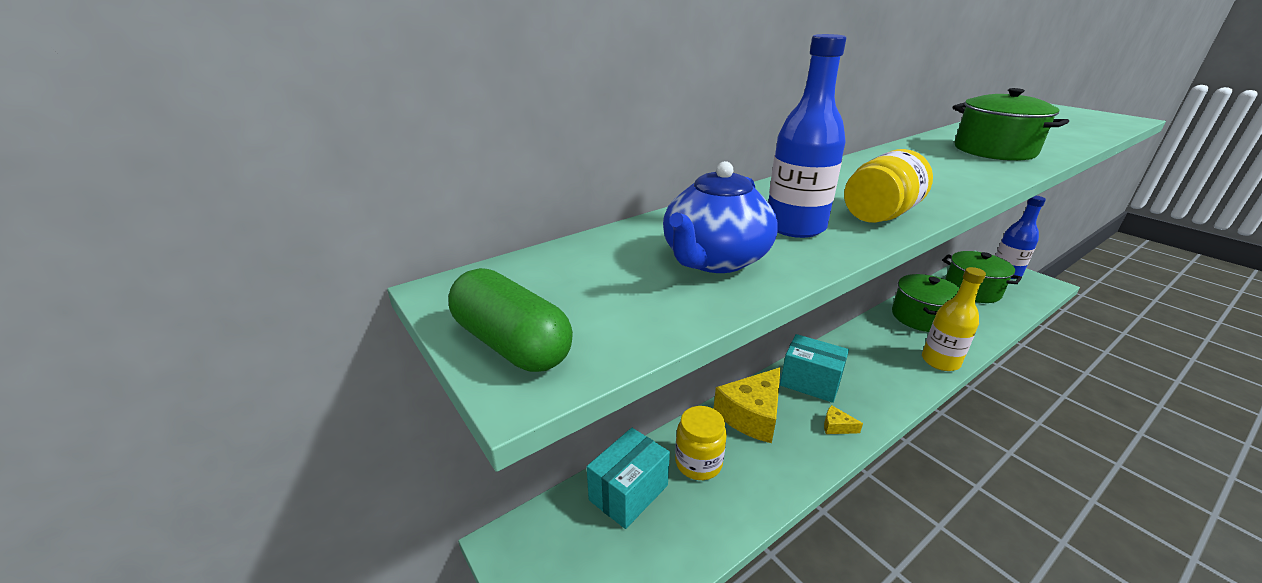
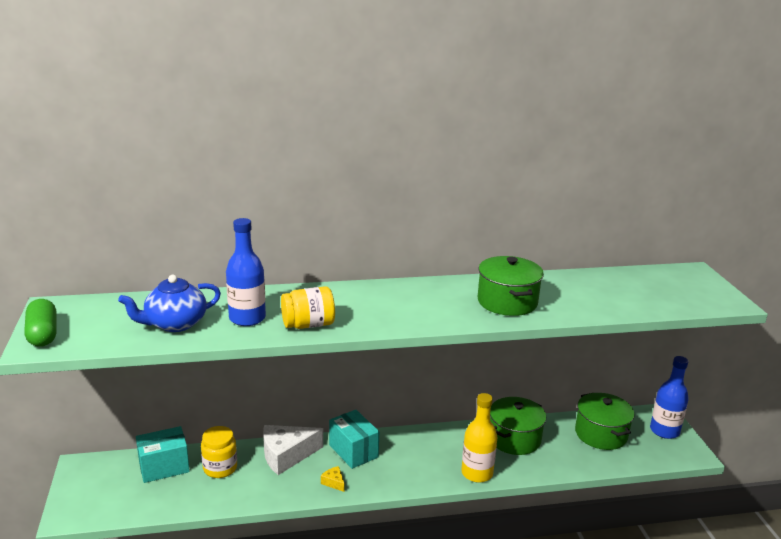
camera: 25 degrees right, 5 degrees down
yellow cheese [714,367,781,443] -> white cheese [263,425,323,475]

